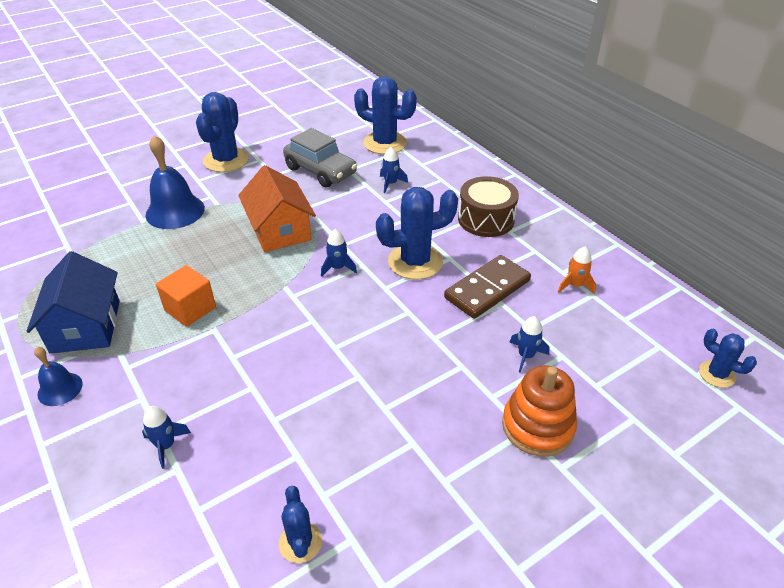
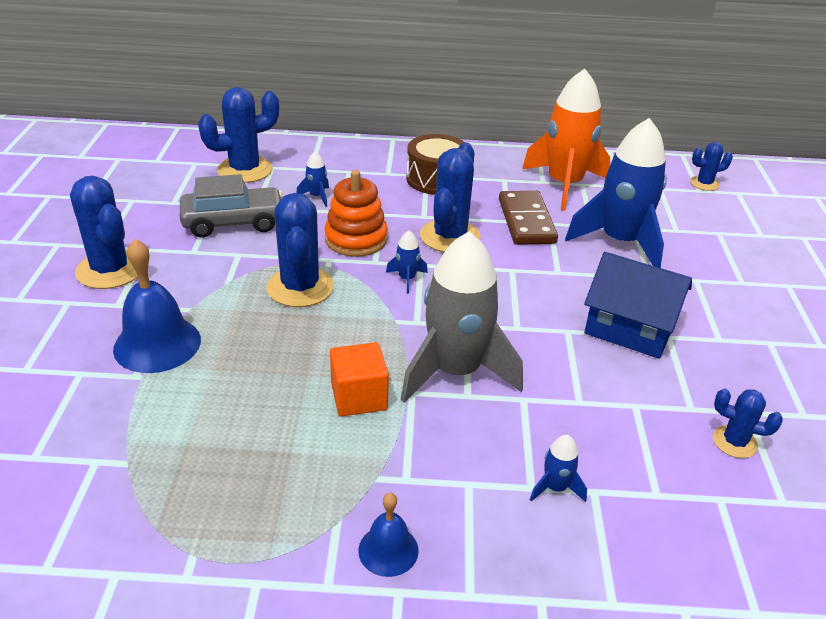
camera: 55 degrees left, 5 degrees down
blue house [27,251,120,354] -> blue house moved to [584,252,692,359]
orange house [238,165,316,252] -> blue cactus [266,193,334,307]
orange stacking toy [502,365,577,457] -> orange stacking toy moved to [325,170,388,257]
blue rocket [509,316,550,373] -> blue rocket [565,118,667,268], size x2.49
orange rocket [558,247,596,294] -> orange rocket [522,68,610,211], size x2.49
none -> grey rocket [401,231,523,403]

